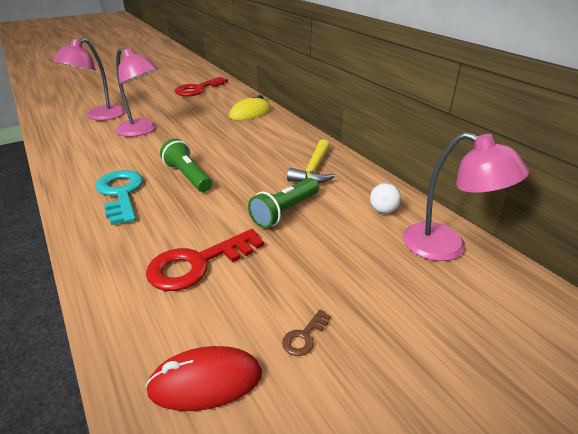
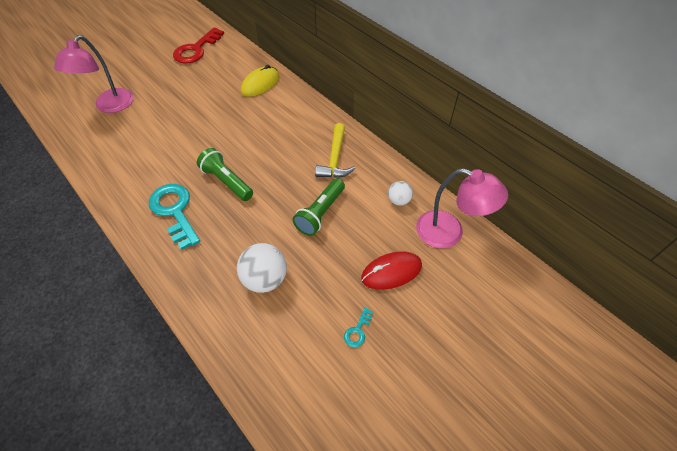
camera: 10 degrees left, 20 degrees up
pink lamp [115,48,159,137] -> none
red mouse [145,346,262,411] -> red mouse moved to [361,251,422,290]
red key [146,229,264,291] -> white ball [237,243,287,293]
brown key [282,310,331,356] -> turquoise key [344,308,373,348]

